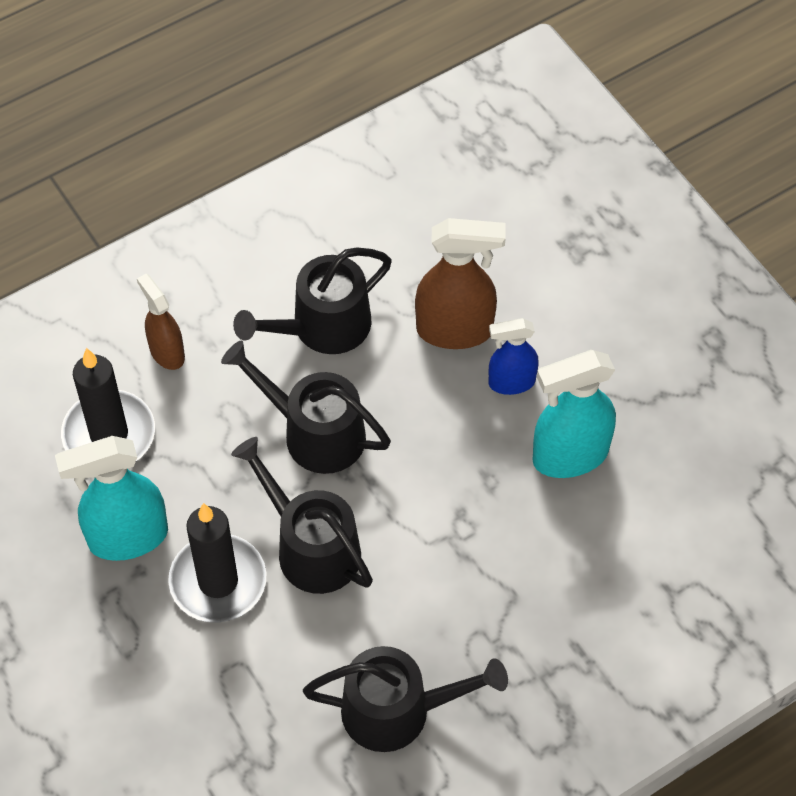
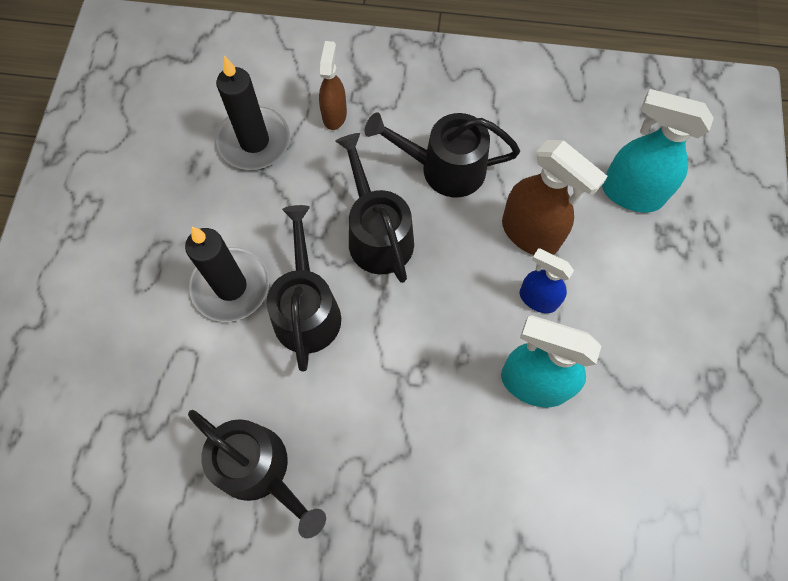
camera: 40 degrees right, 10 degrees up
turquoise spray bottle [55,436,168,561] -> turquoise spray bottle moved to [602,89,714,212]

